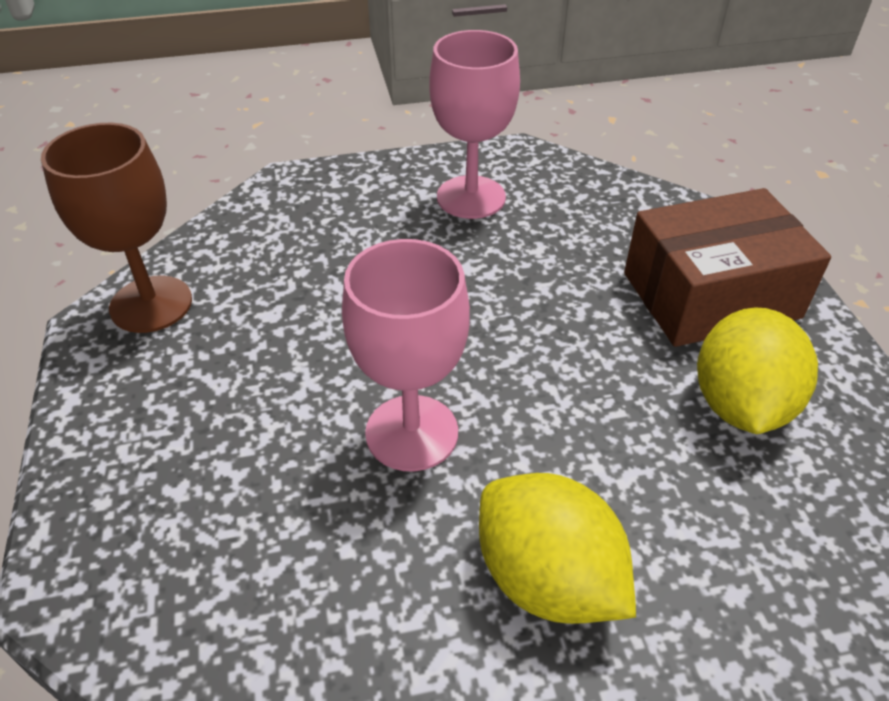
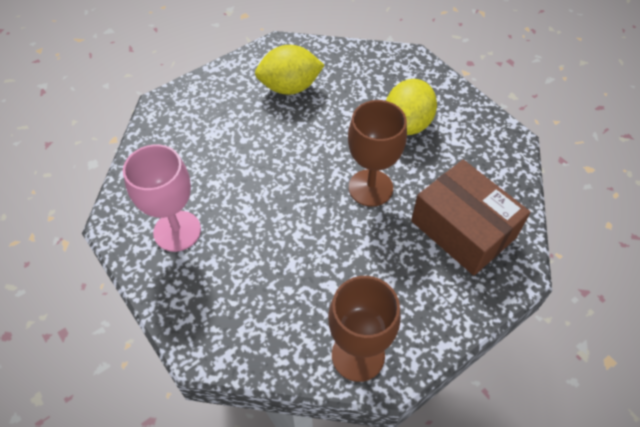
camera: 115 degrees left, 10 degrees up
pink goblet [342,239,470,471] -> brown goblet [348,100,407,207]
brown box [624,188,831,347] -> brown box moved to [411,160,531,276]

